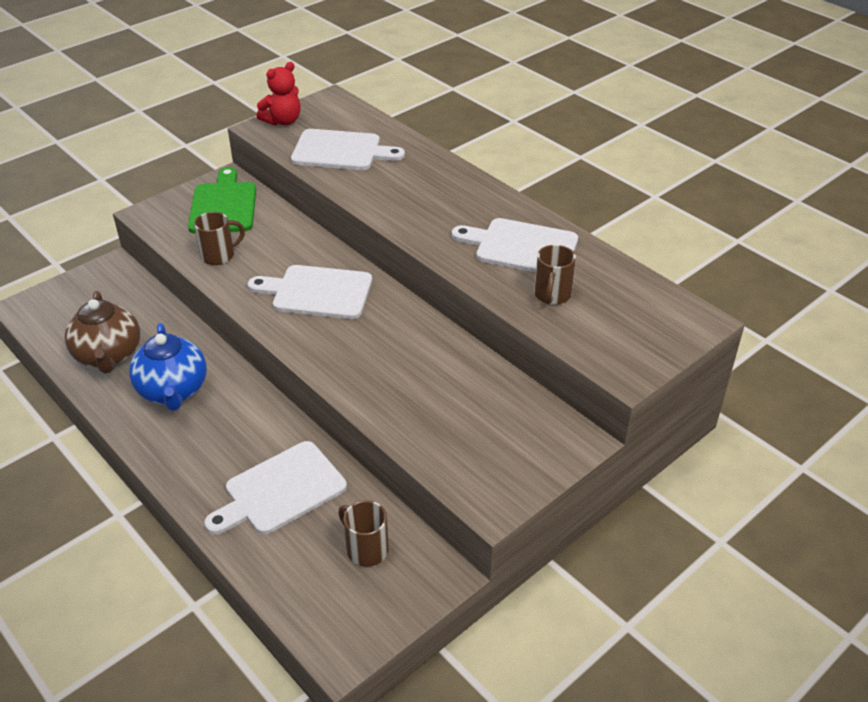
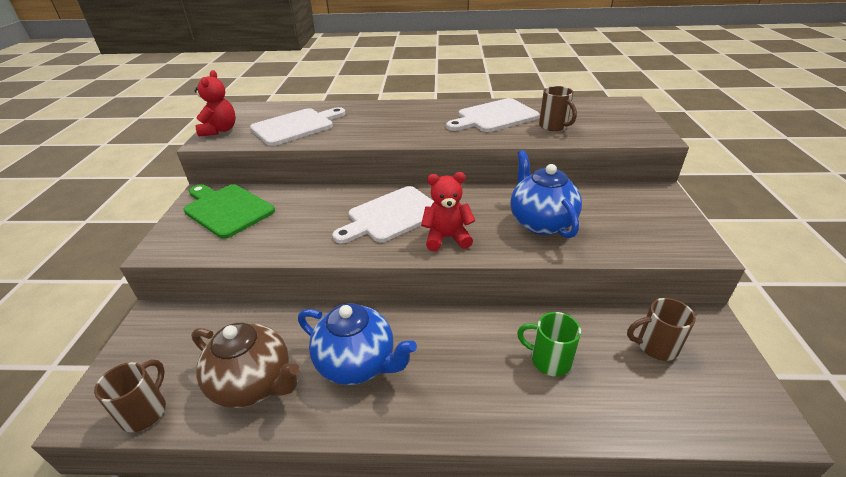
camera: 45 degrees left, 5 degrees down
brown mug [194,212,245,265] -> brown mug moved to [94,360,166,432]
white cutting board [204,441,347,535] -> green mug [517,312,581,376]
none -> red teddy bear [421,172,475,251]
none -> blue teapot [510,150,582,238]

